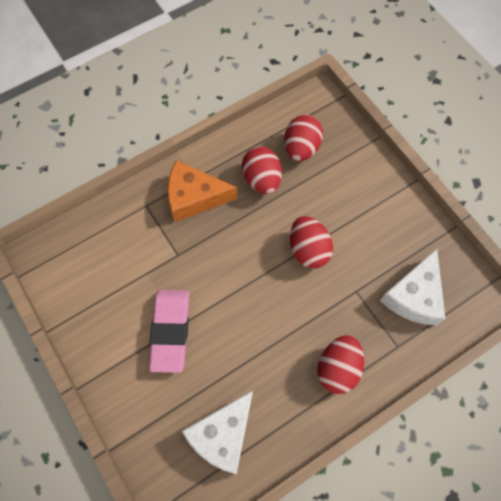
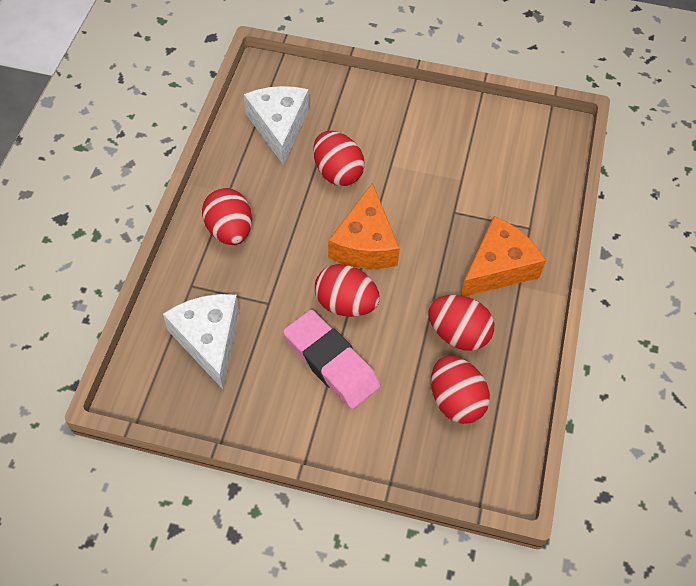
camera: 135 degrees right, 10 degrees down
pink eraser [149,290,189,373] -> pink eraser moved to [283,310,381,409]
none -> red egg [313,131,365,186]
none -> orange cheese [328,183,400,269]

